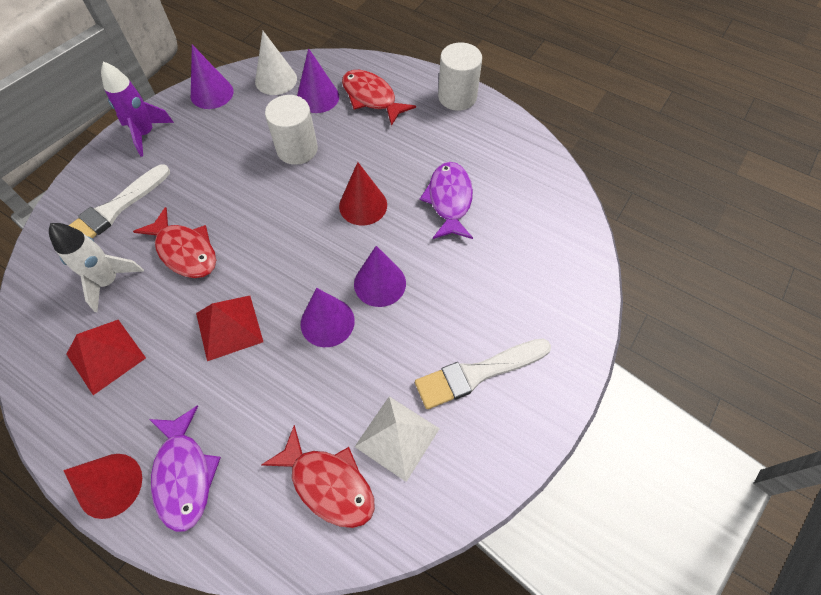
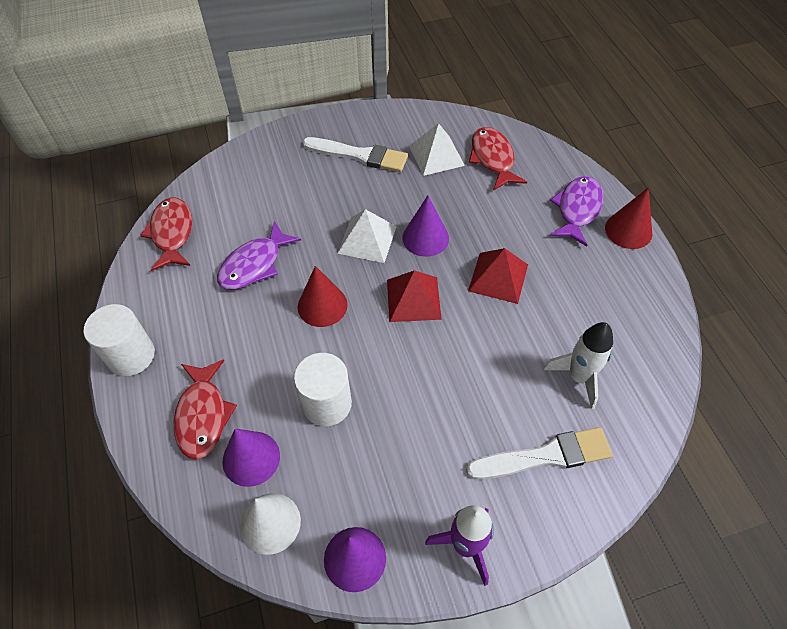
camera: 140 degrees left, 5 degrees down
red pyramid [66,320,146,395] -> red pyramid moved to [387,270,442,322]
red fish [133,207,216,278] -> red fish moved to [140,197,192,271]
purple cone [354,246,406,307] -> white pyramid [337,209,397,263]

